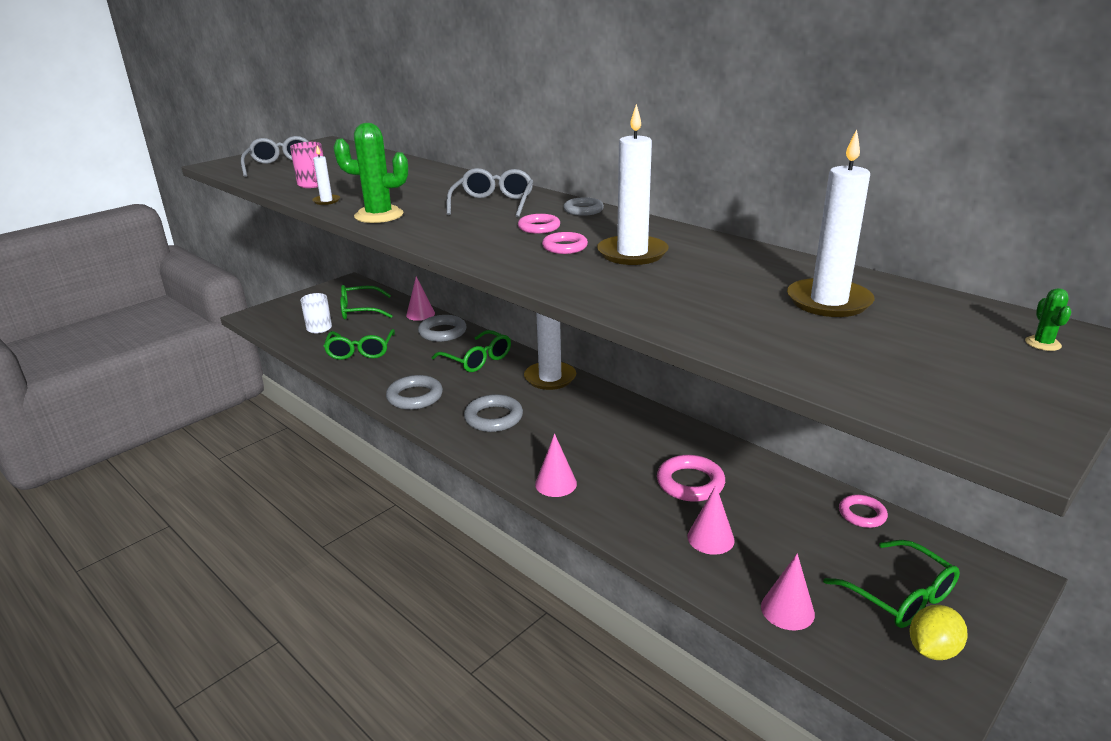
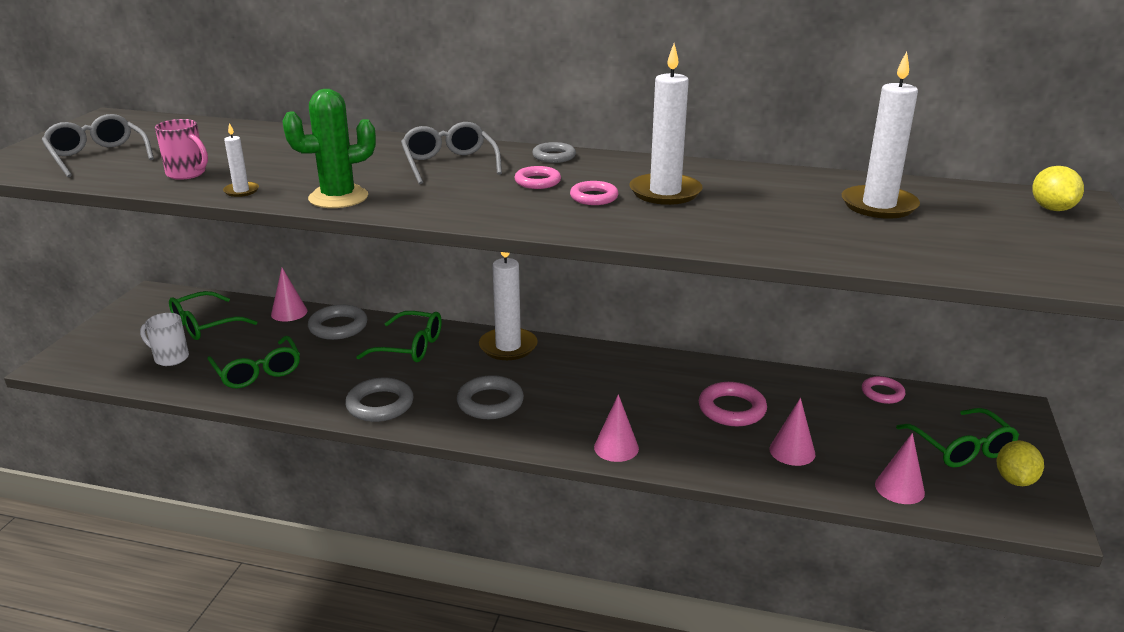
camera: 30 degrees left, 0 degrees up
green glasses [823,540,960,628] -> green glasses turned 45 degrees clockwise [896,408,1019,468]
green cactus [1025,288,1071,351] -> yellow lemon [1032,166,1084,211]

